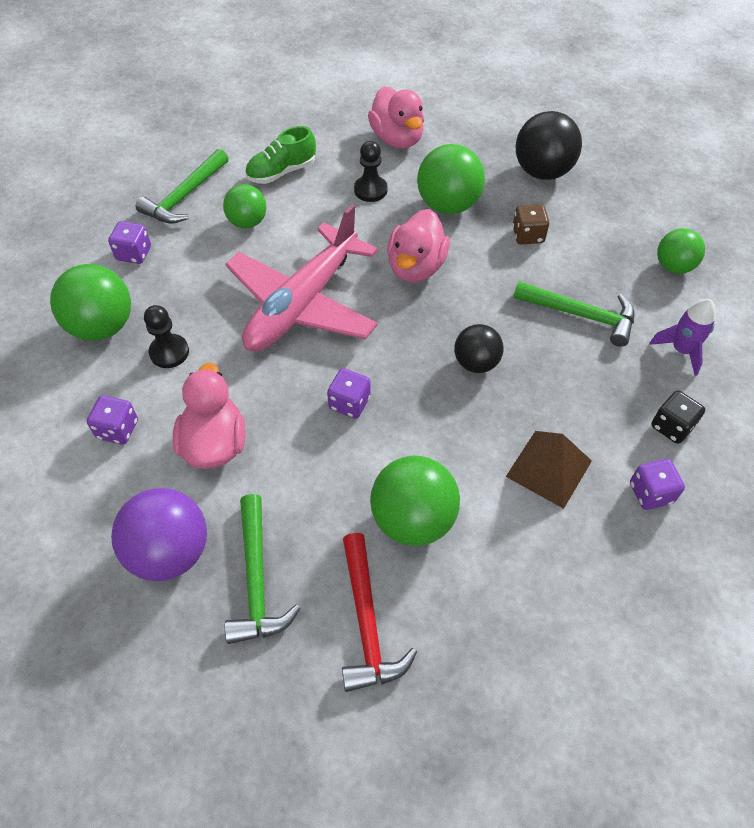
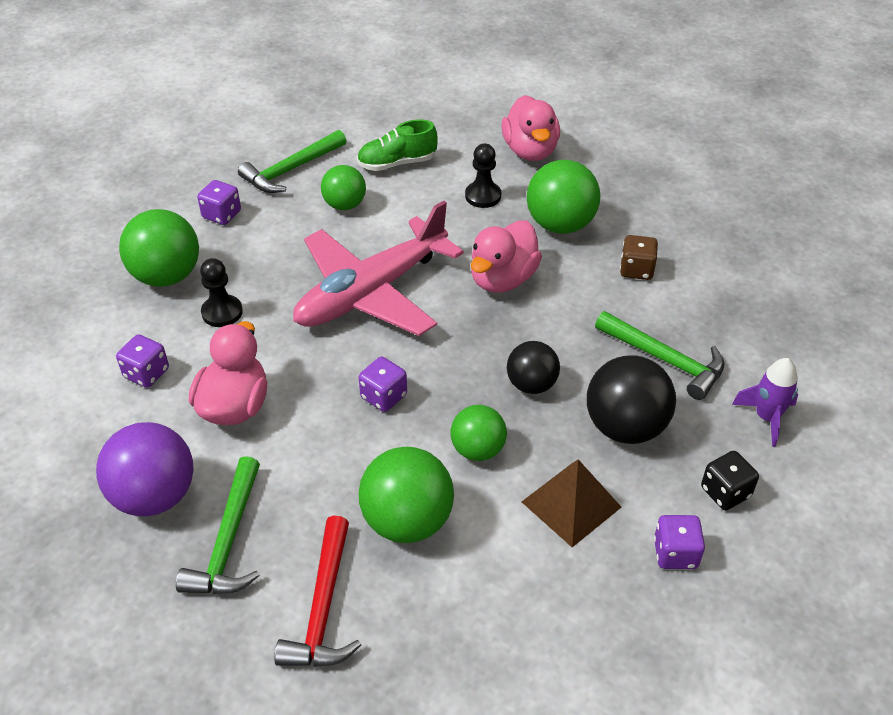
camera: 15 degrees right, 10 degrees down
black ball [516,111,582,180] -> black ball moved to [587,355,676,444]
green ball [657,228,705,274] -> green ball moved to [450,405,507,461]

